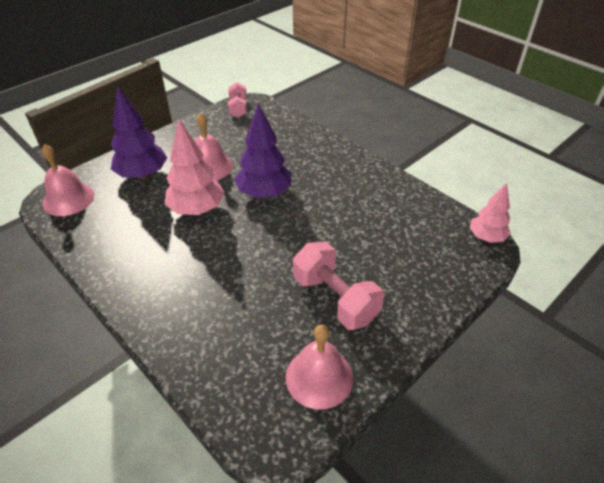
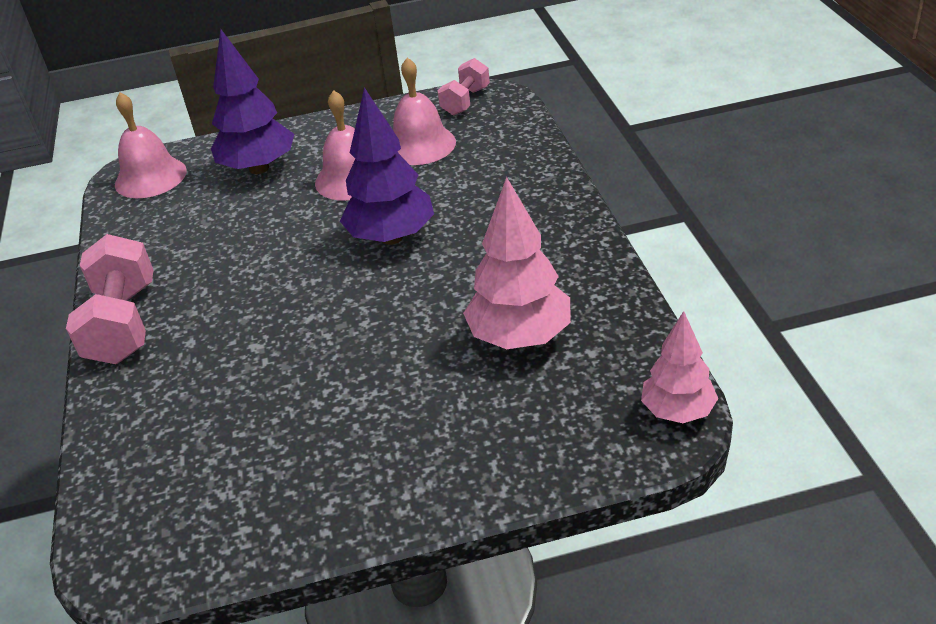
camera: 35 degrees right, 5 degrees down
pink tree [165,119,225,215] -> pink tree moved to [463,177,571,349]
pink bell [286,325,353,410] -> pink bell moved to [393,57,456,165]
pink dumbbell [293,242,384,330] -> pink dumbbell moved to [66,234,153,364]

